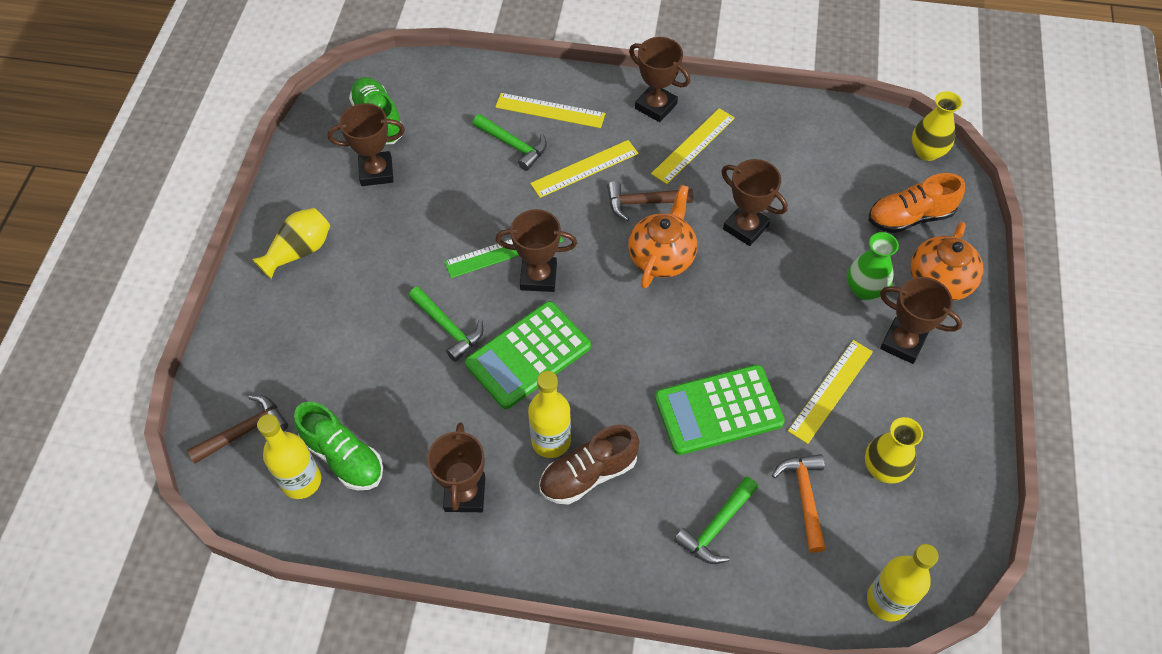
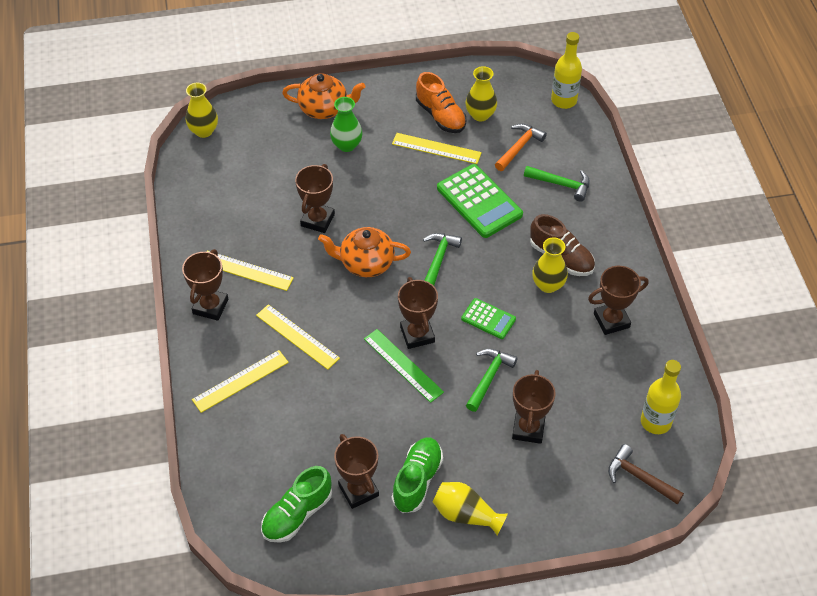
camera: 110 degrees left, 5 degrees down
green shoe [294,402,383,490] -> green shoe moved to [392,437,443,513]
green calculator [465,301,591,409] -> green calculator [461,298,516,339], size x0.55
green hammer [473,114,547,171] -> green hammer moved to [423,233,462,286]
yellow ruler [495,93,606,128] -> yellow ruler turned 60 degrees clockwise [192,350,289,413]
yellow bottle [528,371,571,458] -> yellow vase [532,237,568,293]
brown hammer [607,181,693,221] -> none
orange hammer [772,454,826,553] -> orange hammer turned 150 degrees clockwise [495,124,547,171]
orange shoe [869,173,965,233] -> orange shoe moved to [416,72,466,133]
brown trophy [880,277,962,364] -> brown trophy moved to [512,370,555,444]

